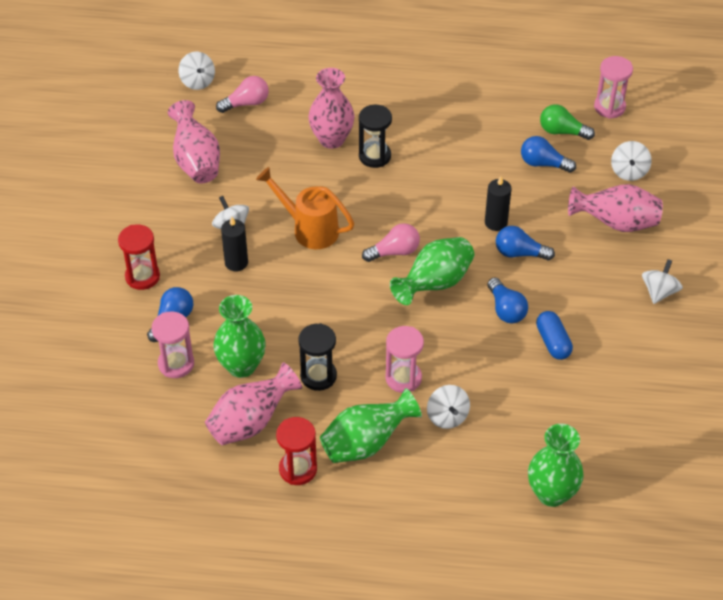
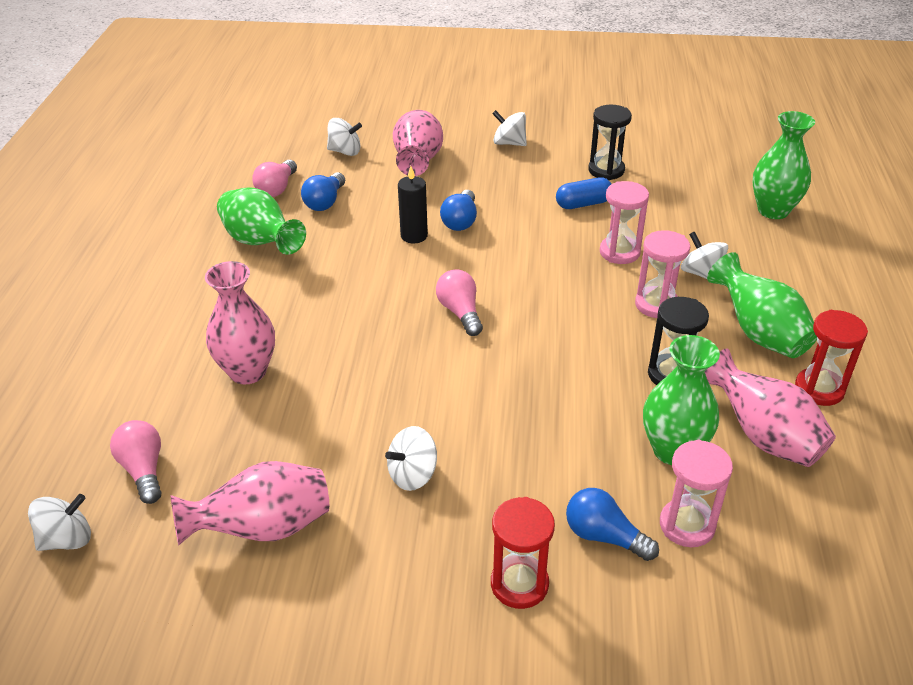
camera: 90 degrees left, 10 degrees down
black candle [221,217,248,272] -> none
orange watering can [256,167,354,249] -> none
black hourglass [359,105,392,168] -> black hourglass moved to [588,105,632,180]
green vase [390,237,474,305] -> green vase moved to [217,187,306,255]
white spinning top [427,385,470,429] -> white spinning top turned 105 degrees counterclockwise [681,231,728,279]
blue light bulb [487,277,528,323] -> none
green light bulb [540,104,595,140] -> pink light bulb [252,160,297,197]
pink hourglass [594,56,633,119] -> pink hourglass moved to [600,181,649,264]

